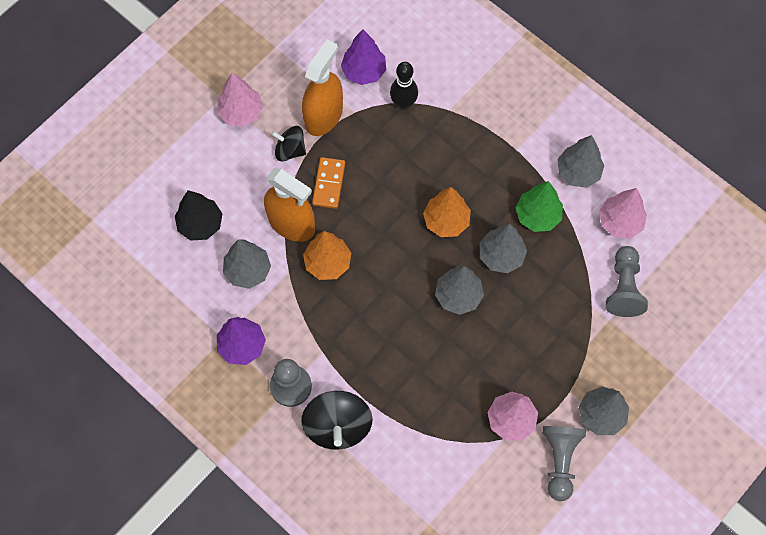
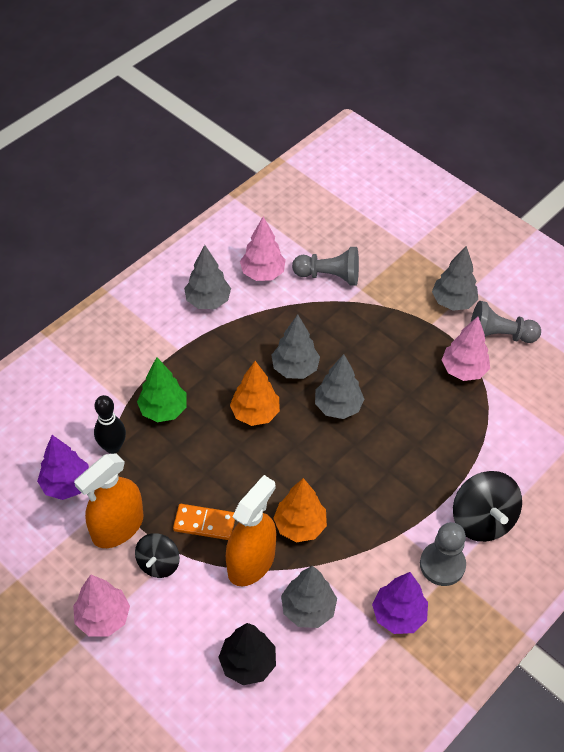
camera: 90 degrees left, 15 degrees down
black spinning top [301,391,373,450] -> black spinning top turned 75 degrees clockwise [453,471,522,542]
orange spray bottle [302,39,343,136] -> orange spray bottle turned 75 degrees counterclockwise [74,453,143,548]
green tree [516,181,563,232] -> green tree moved to [137,357,187,422]

